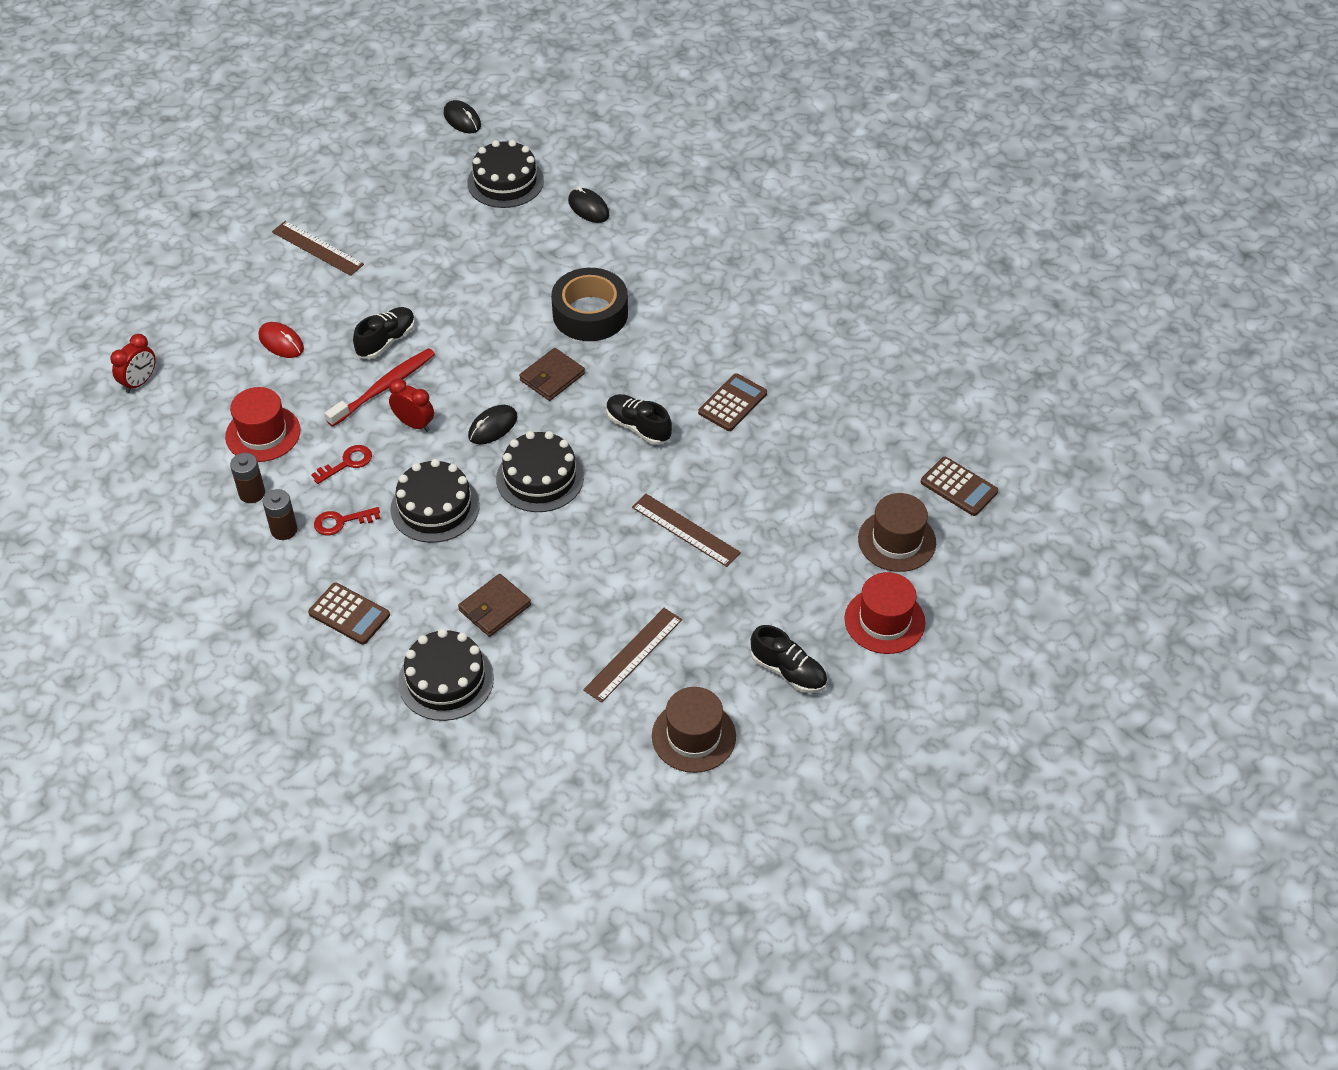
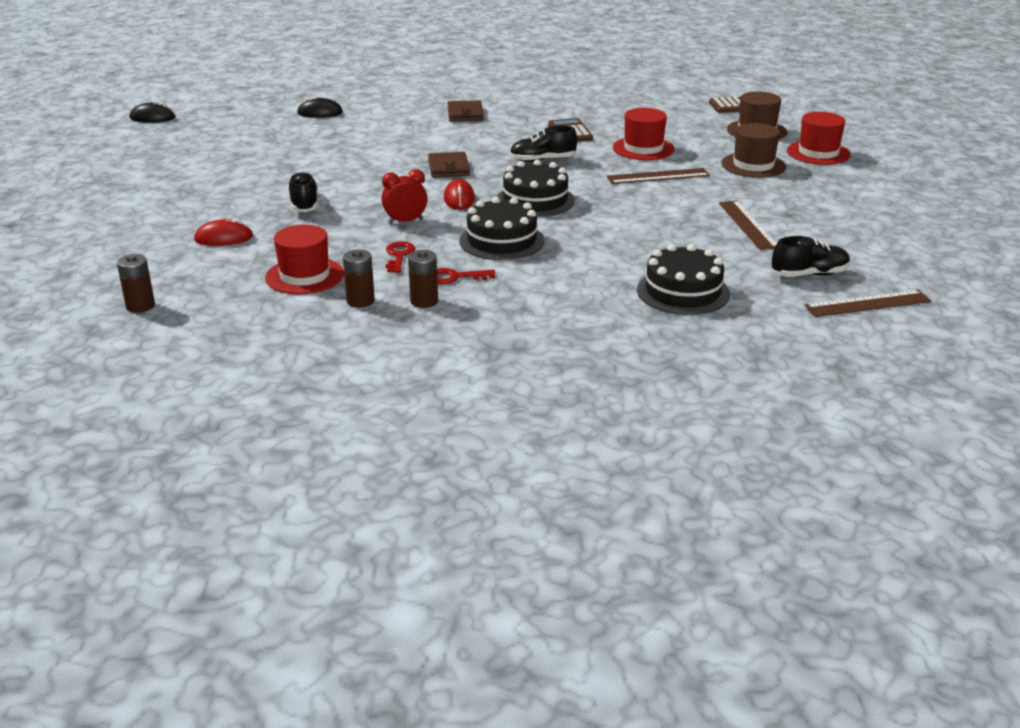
camera: 50 degrees left, 20 degrees down
red clock [111,334,156,393] -> brown battery [117,254,155,313]
brown ruler [272,221,364,276] -> brown ruler moved to [804,290,931,317]
brown calculator [308,583,390,645] -> none
red key [314,507,380,535] -> red key turned 60 degrees clockwise [437,268,495,284]
red toothbrush [325,348,435,427] -> none
brown wallet [458,574,531,637] -> brown wallet moved to [448,100,484,121]
black cake [467,140,544,208] -> none
black mouse [468,405,517,444] -> red mouse [444,179,475,210]
black tape [551,268,628,341] -> none
brown hat [652,687,736,773] -> brown hat moved to [721,123,786,178]
black shoe [751,625,827,693] -> black shoe moved to [772,236,850,277]
none -> red hat [613,108,675,160]

